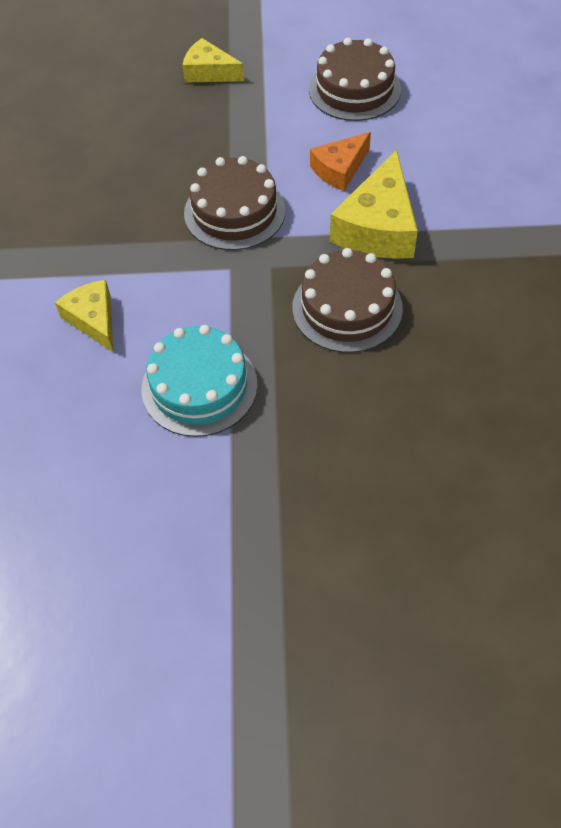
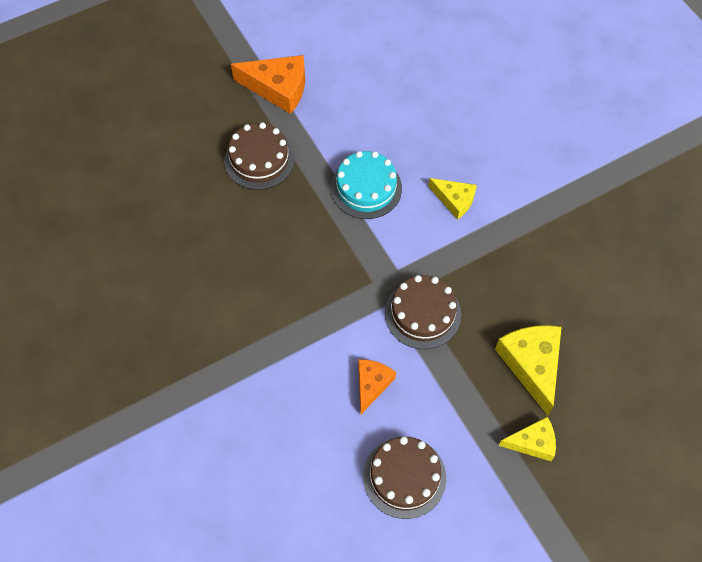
camera: 150 degrees right, 5 degrees up
brown cake [292,248,403,353] -> brown cake moved to [225,122,295,190]
yellow cheese [330,150,418,259] -> yellow cheese moved to [495,325,562,416]
none -> orange cheese [231,55,305,114]

